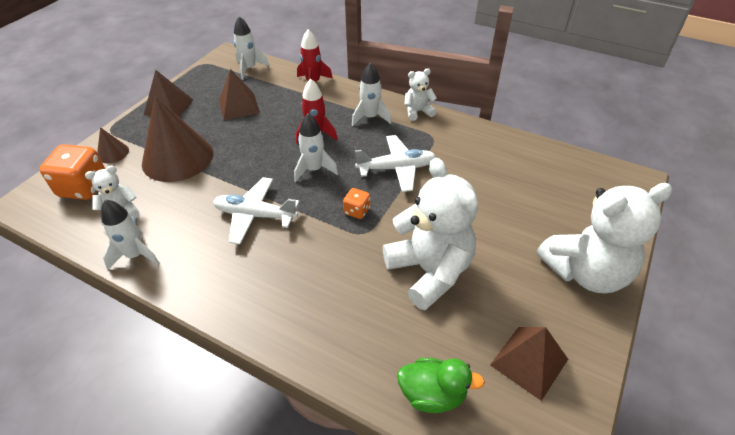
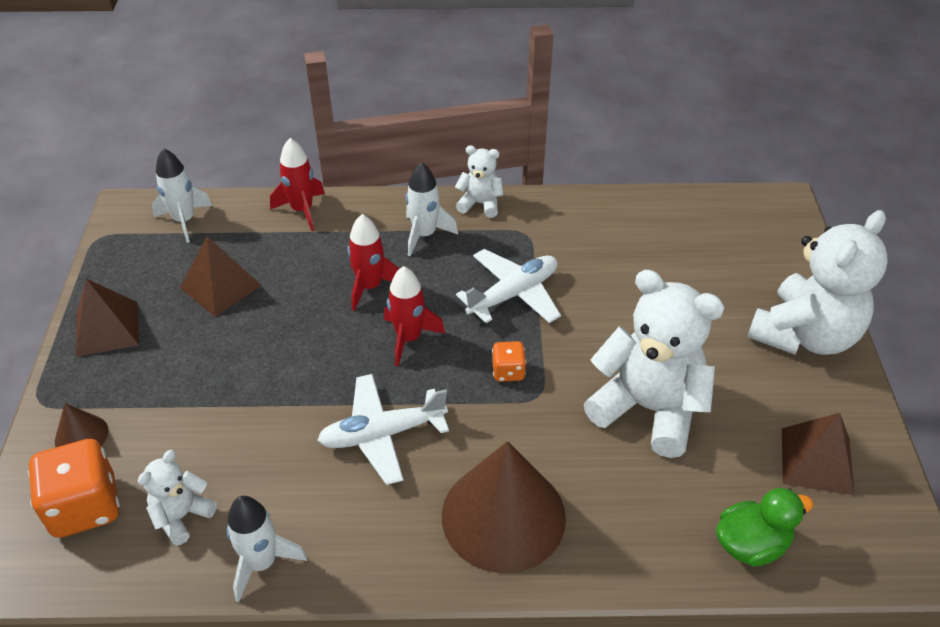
camera: 30 degrees left, 0 degrees up
brown cone [142,97,213,182] -> brown cone moved to [442,441,566,573]
white rocket [294,114,338,182] -> red rocket [384,266,445,366]
white teddy bear [404,68,437,121] -> white teddy bear turned 60 degrees clockwise [455,145,504,218]

